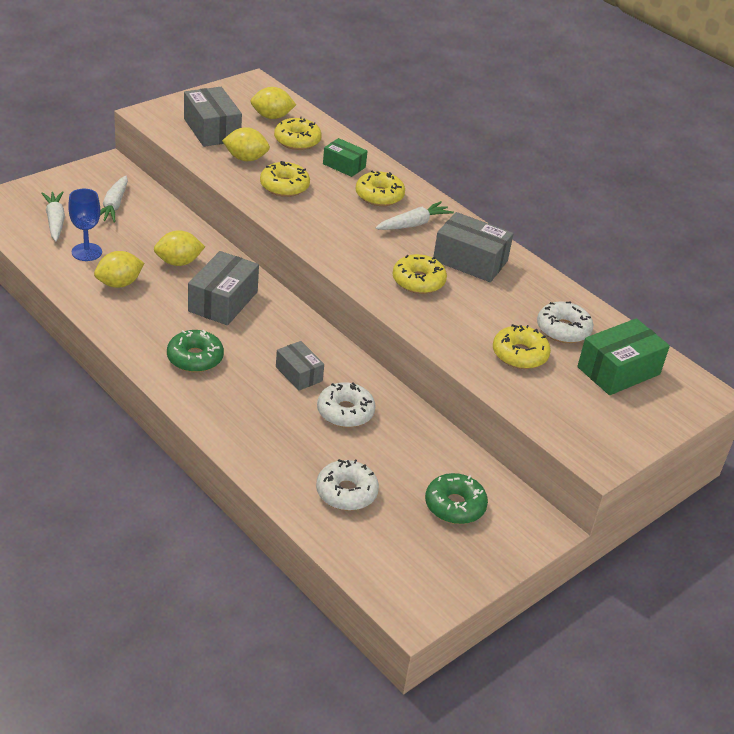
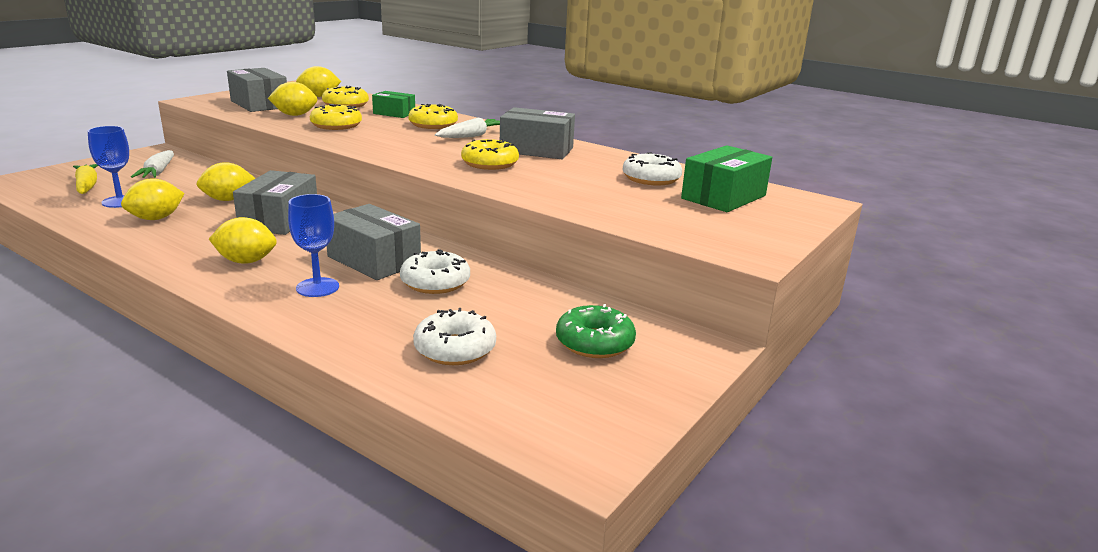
camera: 10 degrees left, 15 degrees down
white carrot [41,191,65,241] -> yellow carrot [73,164,98,194]
green donut [167,330,224,372] -> yellow lemon [209,217,277,263]
grey box [276,341,324,391] -> grey box [327,204,421,280], size x1.63
yellow donut [493,324,551,369] -> none
none -> blue goblet [288,194,339,297]

